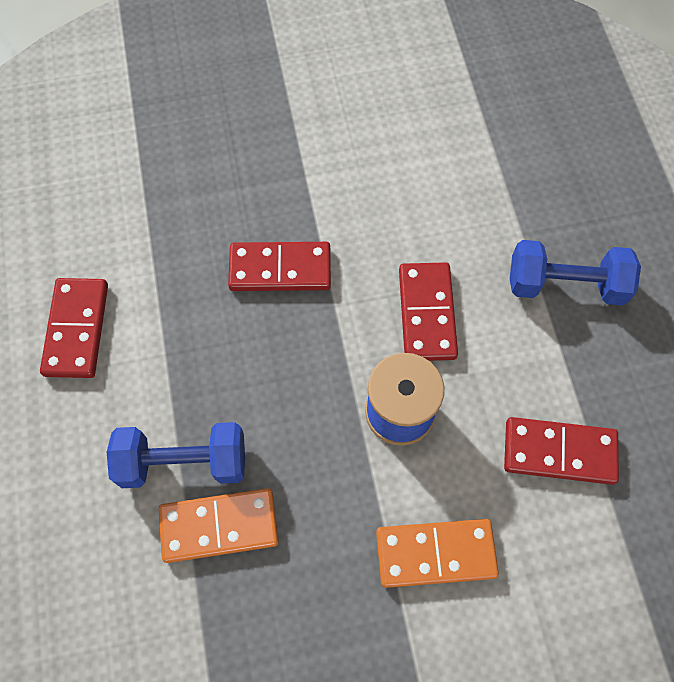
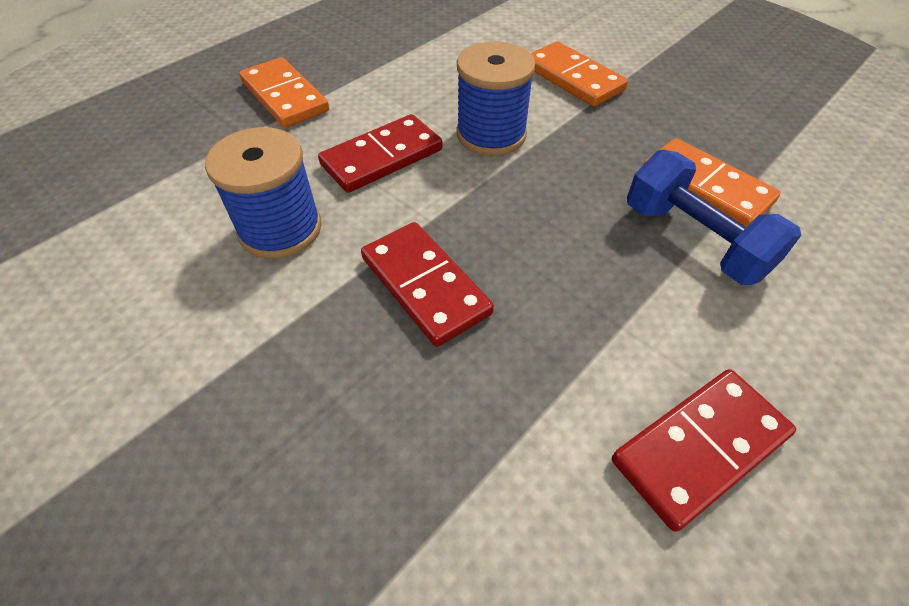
camera: 125 degrees left, 15 degrees down
red domino [504,417,619,485] -> none
blue dumbbell [510,240,641,305] -> orange domino [239,57,329,128]
none -> blue spool [205,127,322,259]

